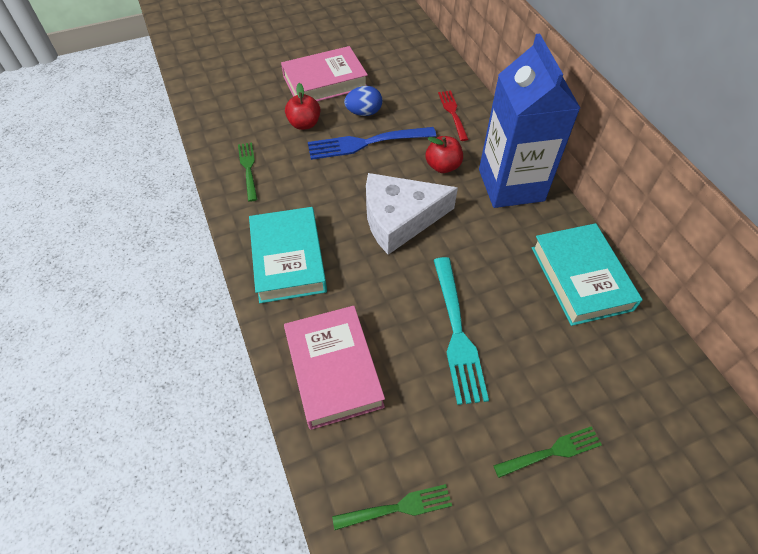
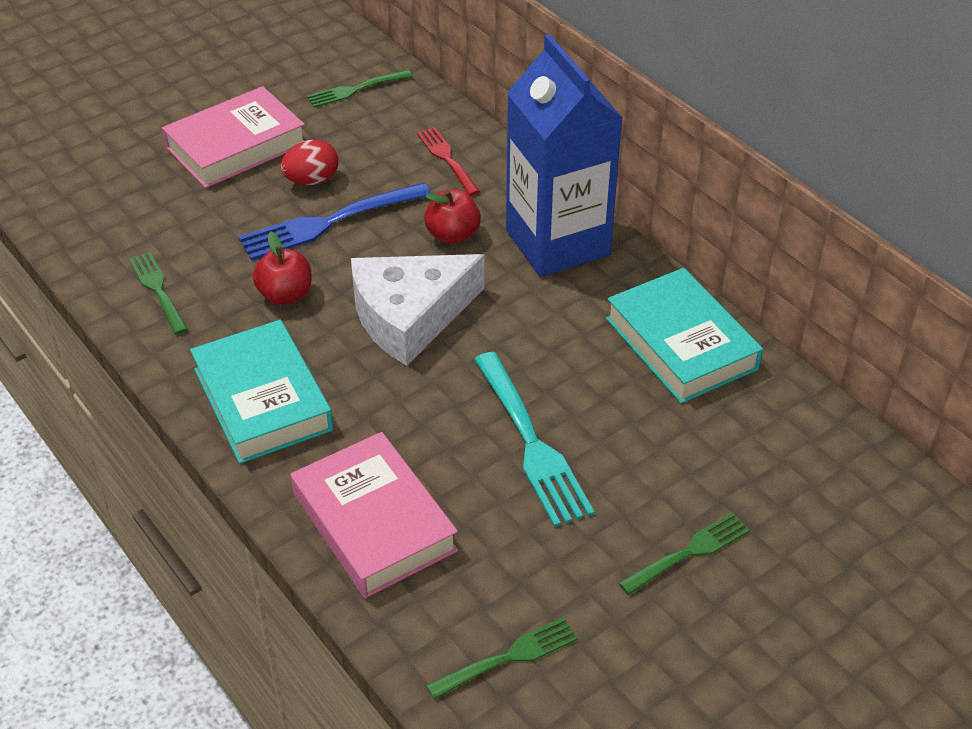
camera: 15 degrees left, 10 degrees down
red apple [285,83,321,130] -> red apple moved to [253,232,312,305]
blue egg [344,86,383,116] -> red egg [280,139,338,185]
none -> green fork [307,70,412,108]

